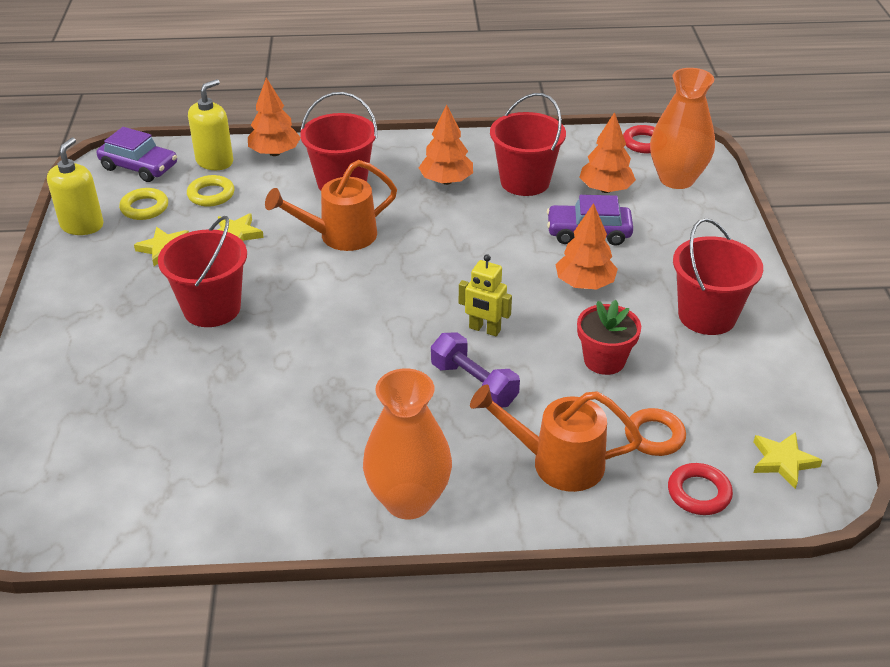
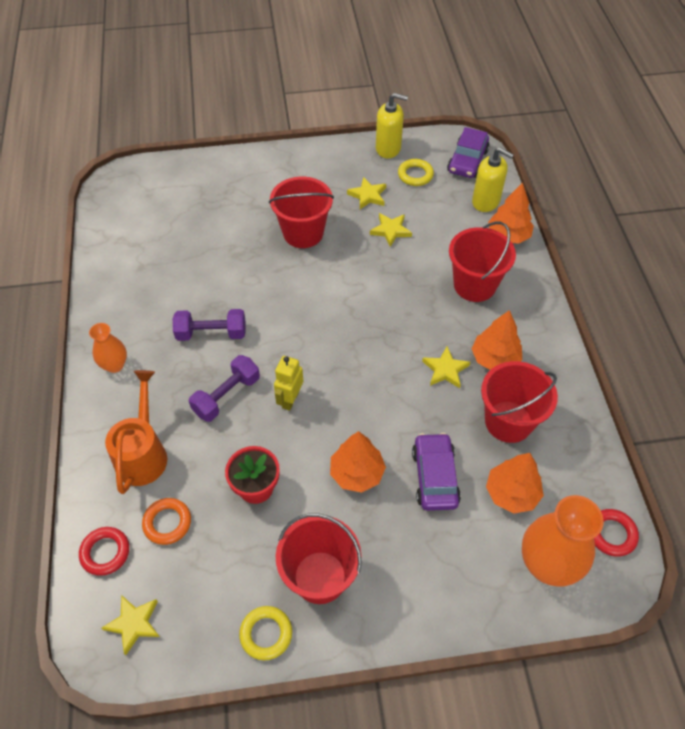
camera: 85 degrees right, 15 degrees up
yellow ring [187,175,234,207] -> yellow ring moved to [239,606,292,660]
orange watering can [265,160,397,251] -> none
orange vase [363,369,452,519] -> orange vase [89,323,127,373], size x0.55
none -> purple dumbbell [173,309,246,341]
none -> yellow star [422,346,470,388]

